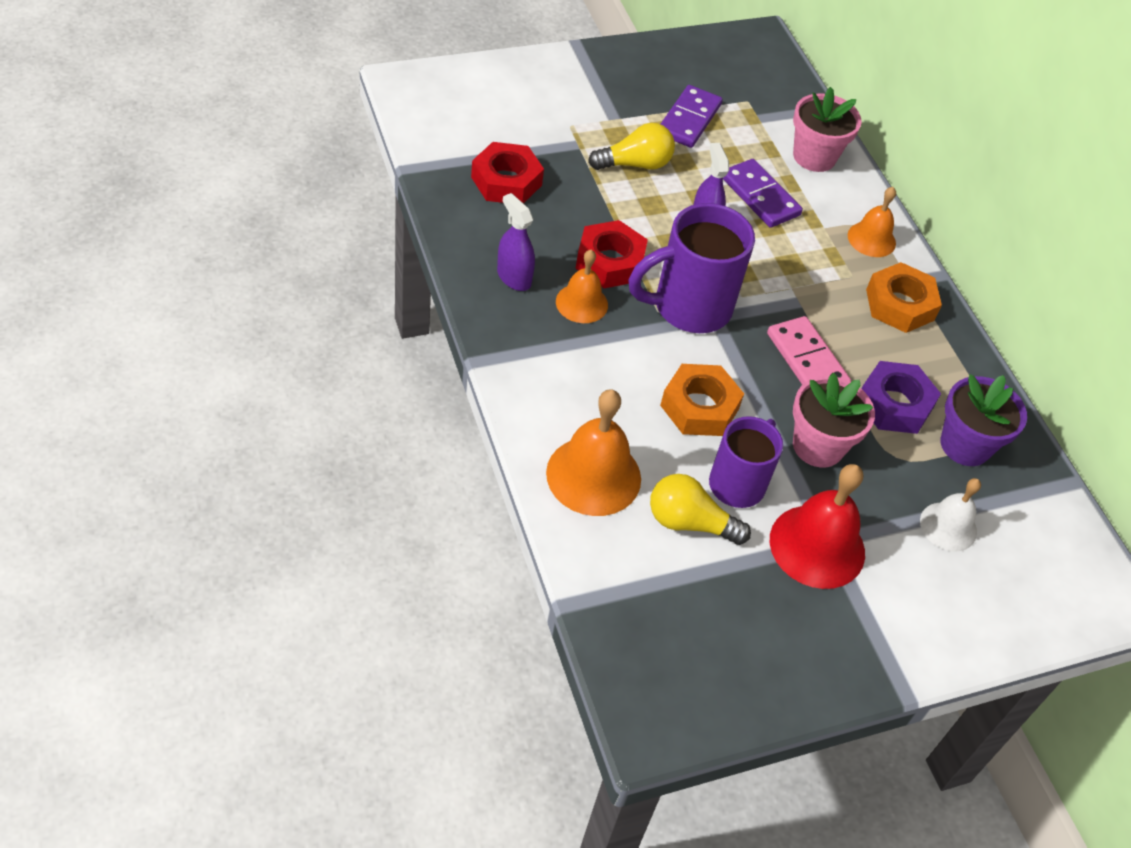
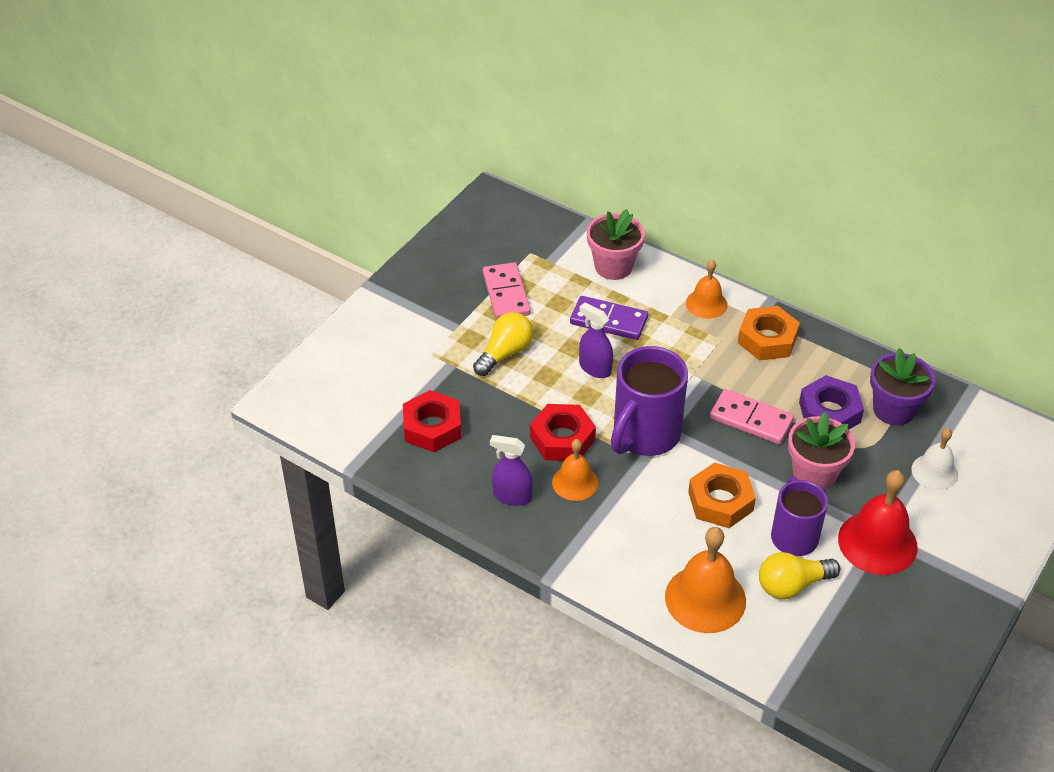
camera: 30 degrees left, 5 degrees down
purple domino [661,85,723,148] -> pink domino [483,262,531,319]

